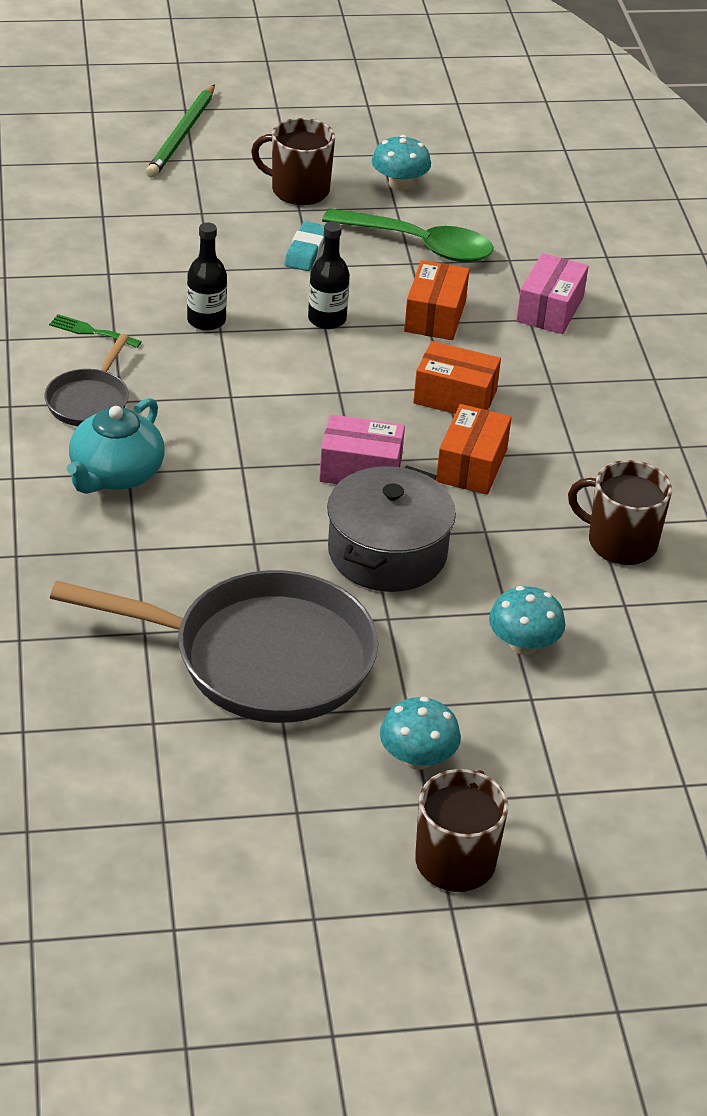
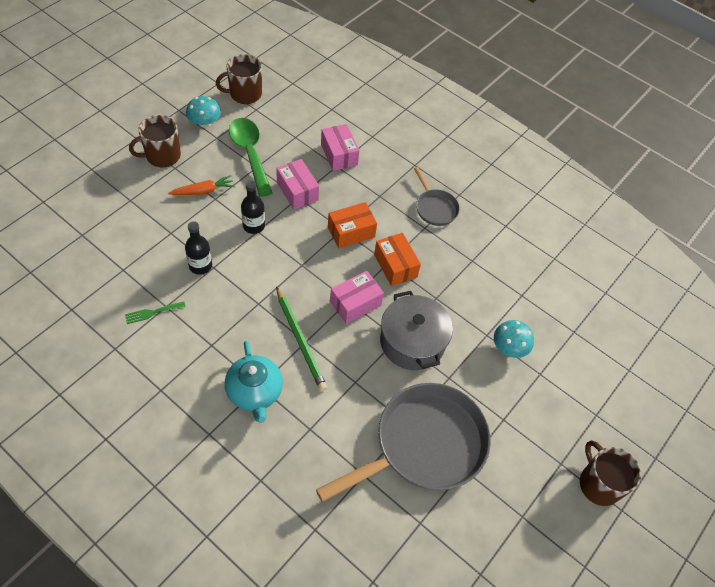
camera: 45 degrees left, 15 degrees up
grey pan [44,334,129,426] -> grey pan moved to [414,167,460,226]
green pencil [146,84,215,178] -> green pencil moved to [276,287,327,391]
turquoise eraser [285,221,325,271] -> orange carrot [168,175,235,195]
green spoon [322,208,494,262] -> green spoon turned 90 degrees counterclockwise [229,118,273,197]
turquoise mushroom [380,697,461,770] -> none
orange box [404,260,469,340] -> pink box [276,159,319,209]
brown mug [568,460,672,565] -> brown mug moved to [216,54,262,104]

